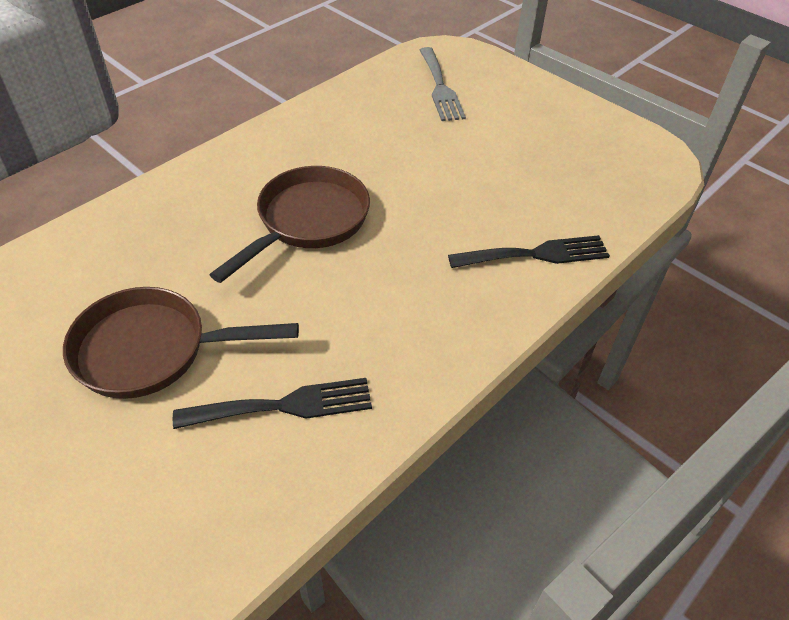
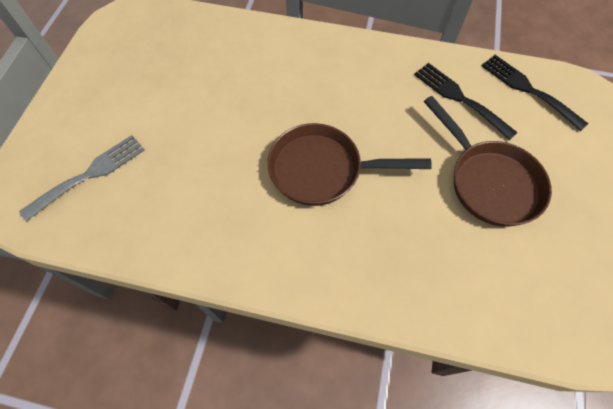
camera: 120 degrees left, 15 degrees up
black fork [448,235,610,268] -> black fork moved to [482,55,589,131]

